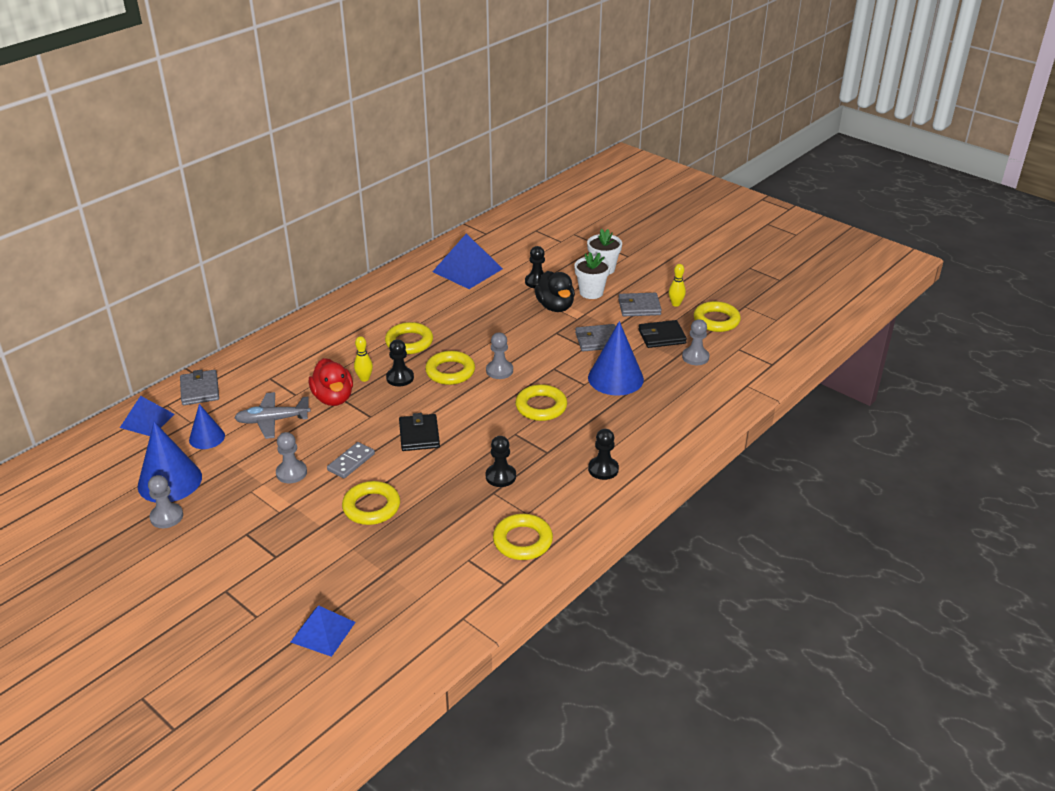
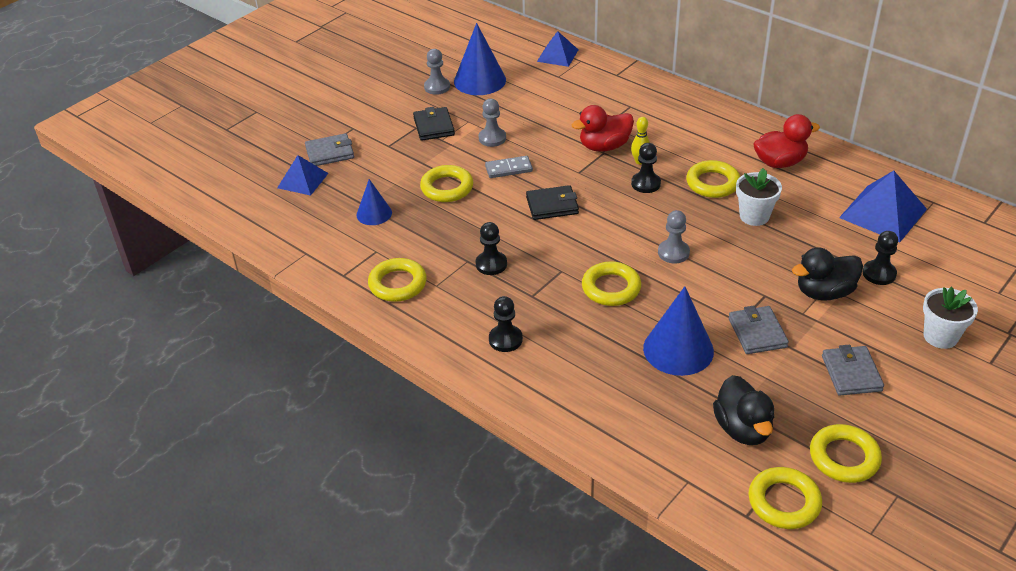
camera: 90 degrees right, 5 degrees up
grey wallet [180,369,219,405] -> grey wallet moved to [305,133,354,166]
blue cone [189,404,225,449] -> blue cone moved to [356,179,392,225]
grey plane [234,392,311,439] -> none
grey domino [327,442,375,478] -> grey domino turned 45 degrees counterclockwise [485,156,533,178]
yellow ring [425,351,475,385] -> yellow ring moved to [748,467,822,529]
white flower pot [574,252,611,299] -> white flower pot moved to [736,168,782,226]
black wallet [638,320,687,348] -> black wallet moved to [413,107,455,141]
yellow bowling pin [669,264,686,307] -> none
grey pawn [682,319,709,365] -> black duck [713,375,774,445]
none -> red duck [753,114,820,168]

